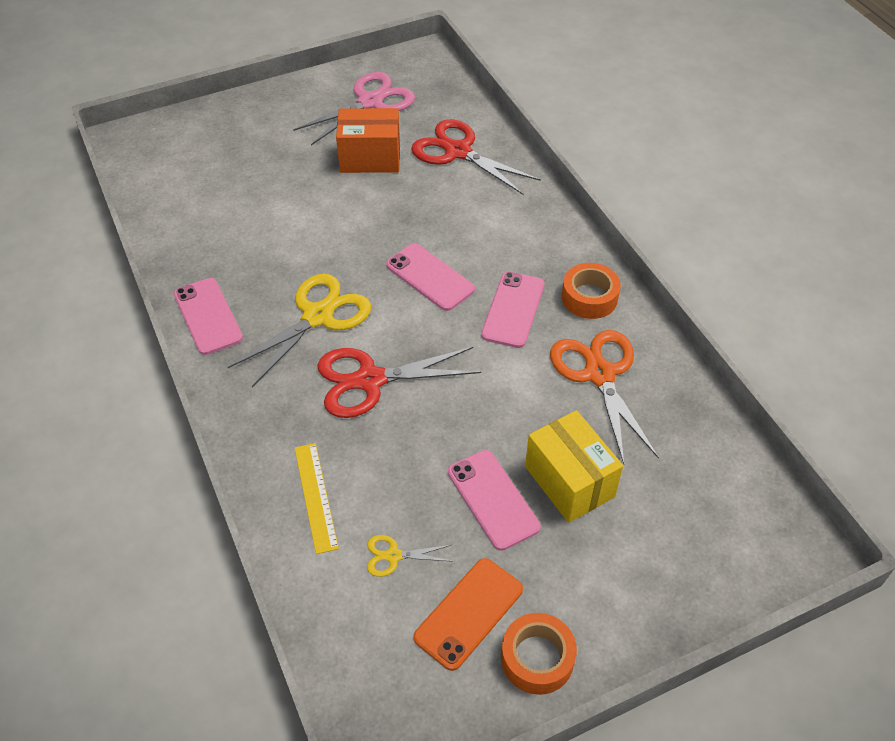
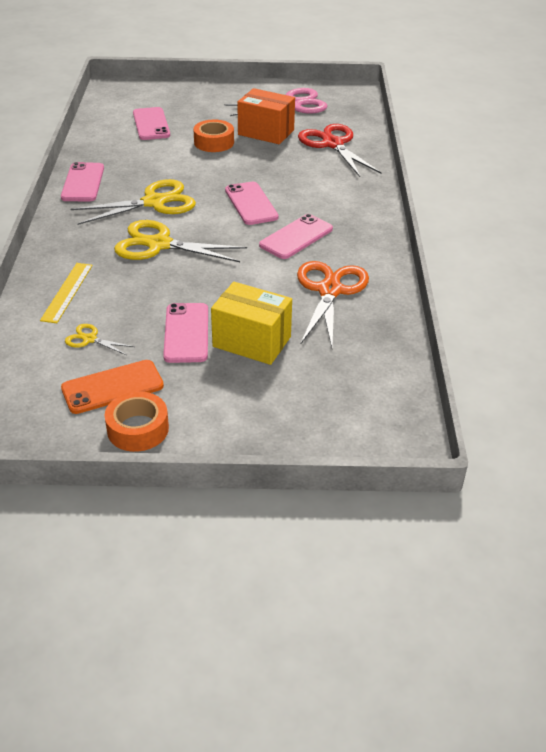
camera: 25 degrees right, 10 degrees down
red scissors [317,347,481,418] -> yellow scissors [114,220,247,262]
yellow box [525,410,623,523] -> yellow box turned 60 degrees counterclockwise [211,282,292,365]
orange tape [562,263,621,319] -> orange tape moved to [193,119,234,152]
none -> pink phone [133,107,170,140]

